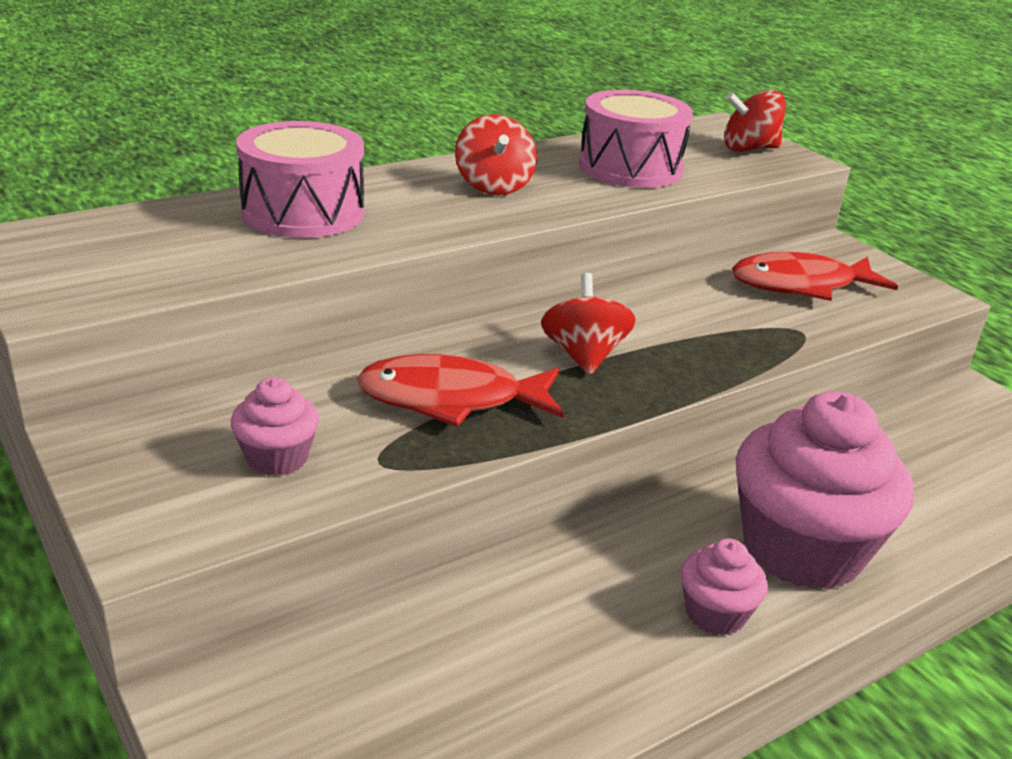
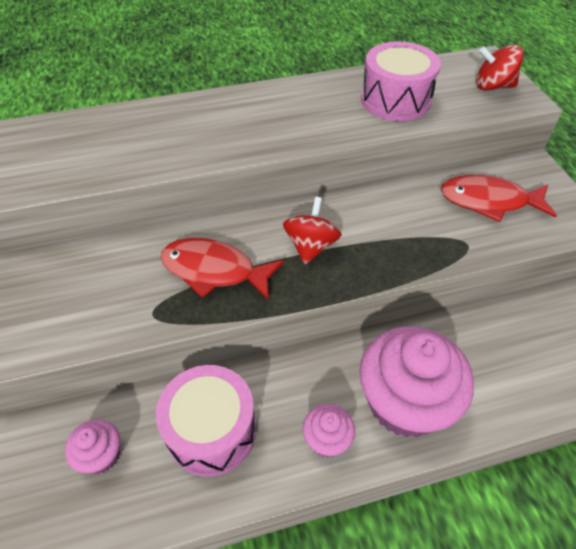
camera: 20 degrees right, 20 degrees up
pink cupcake [231,377,319,476] -> pink cupcake moved to [65,419,120,474]
pink drum [236,121,364,238] -> pink drum moved to [156,365,256,477]
red spinning top [455,114,537,195] -> none

